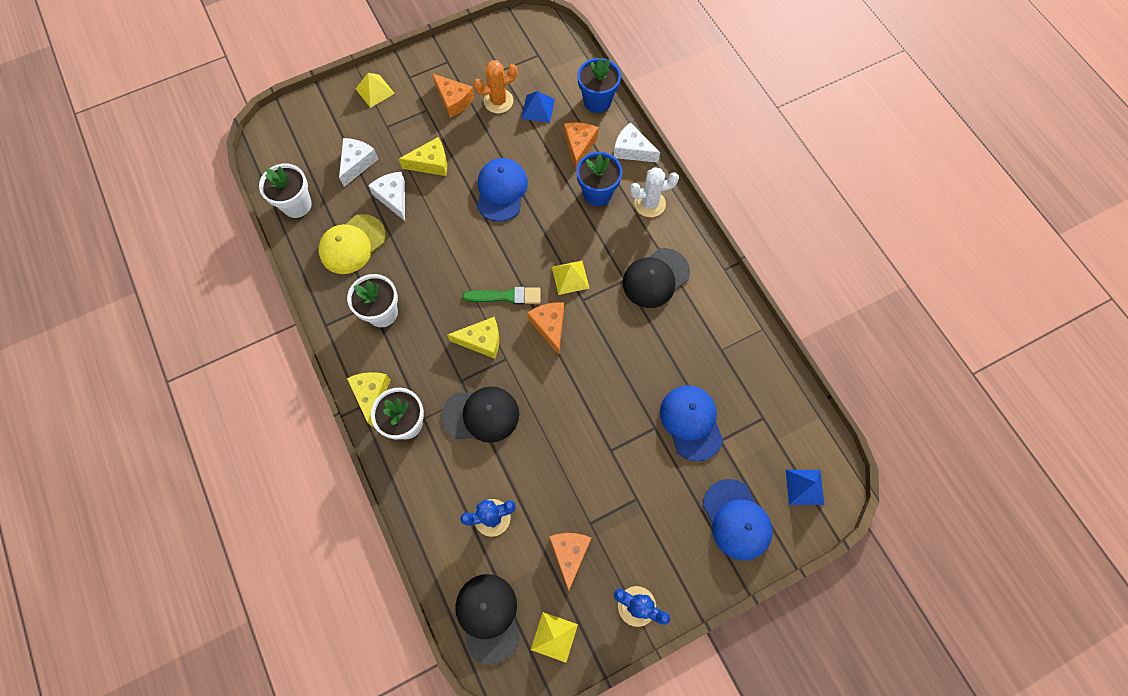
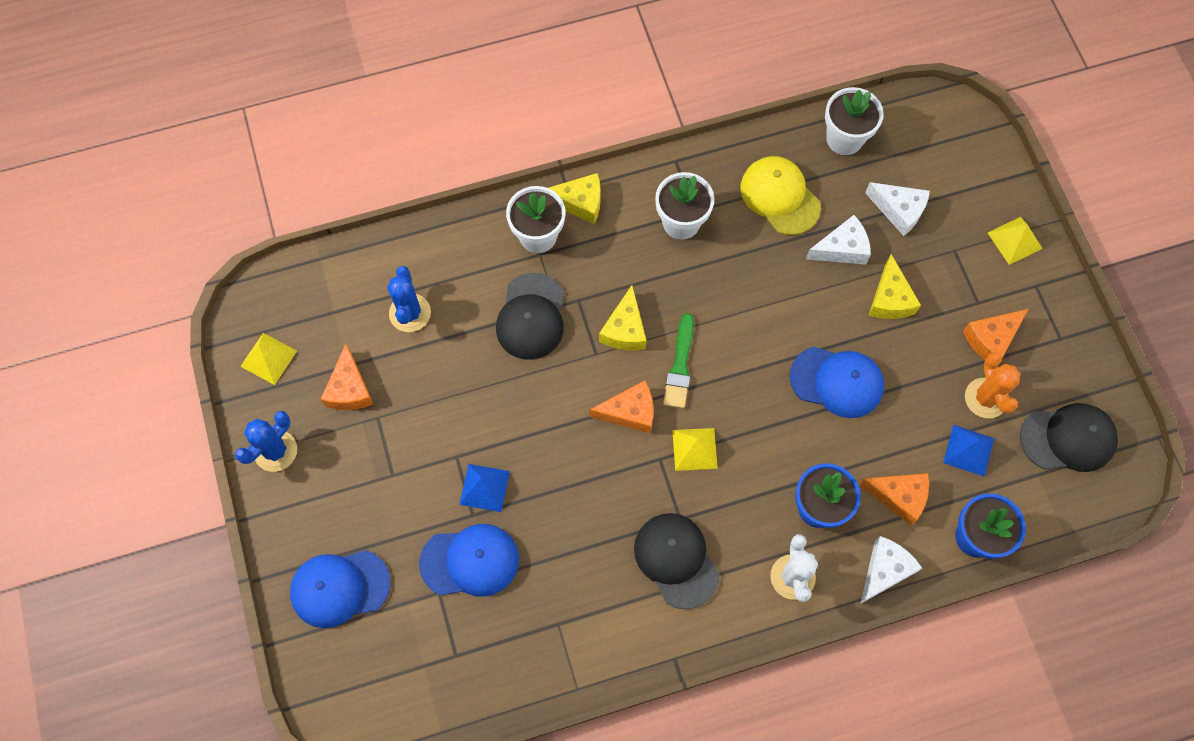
camera: 100 degrees right, 0 degrees up
black cap [455,574,520,664] -> black cap moved to [1020,403,1118,472]
orange cheese [549,533,591,591] -> orange cheese turned 75 degrees clockwise [320,344,373,410]
blue pyramid [786,470,824,505] -> blue pyramid moved to [459,464,510,512]

